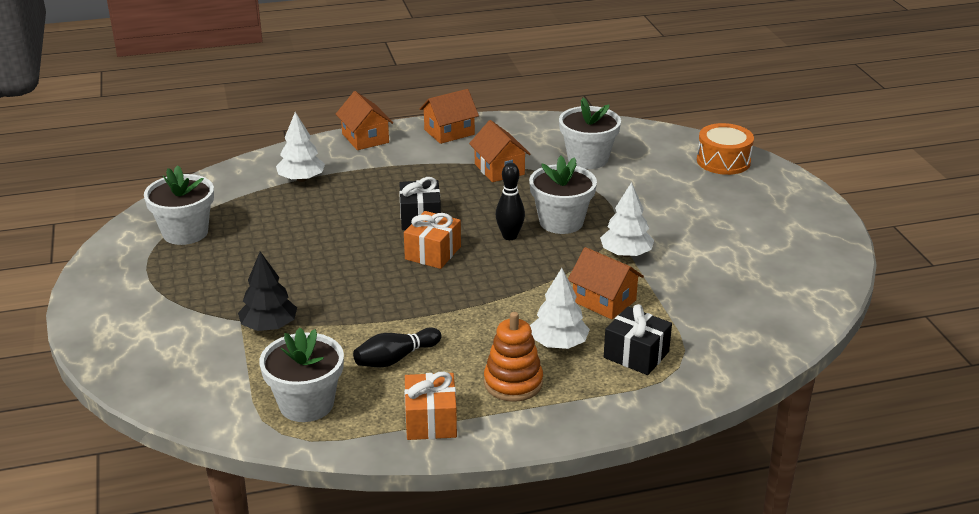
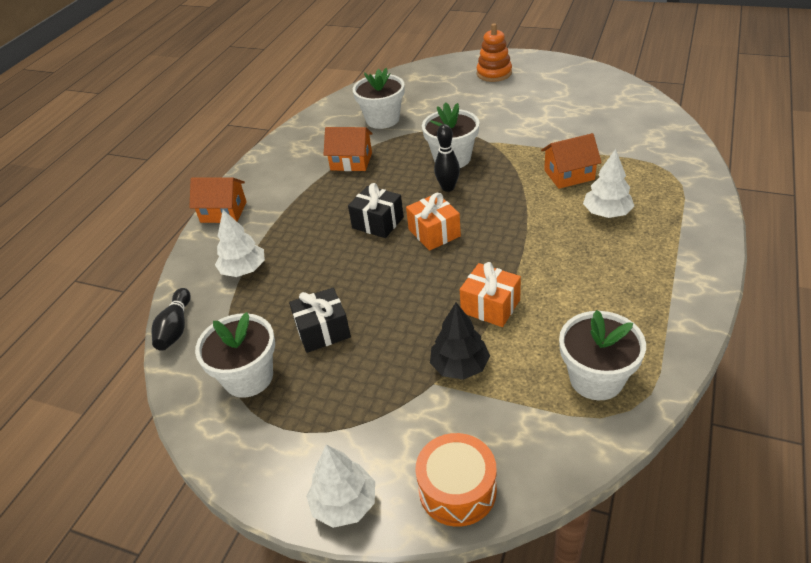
camera: 50 degrees left, 10 degrees up
black bowling pin [353,327,441,368] -> black bowling pin moved to [151,288,191,351]
orange gift [404,372,457,440] -> orange gift moved to [460,262,521,327]
orange house [420,89,479,144] -> none
orange stacking toy [484,312,543,402] -> orange stacking toy moved to [477,23,512,82]
white tree [600,182,654,257] -> white tree moved to [306,444,375,528]
black gift [604,304,672,375] -> black gift moved to [289,288,351,353]
orange drum [697,123,754,175] -> orange drum moved to [415,433,497,527]

